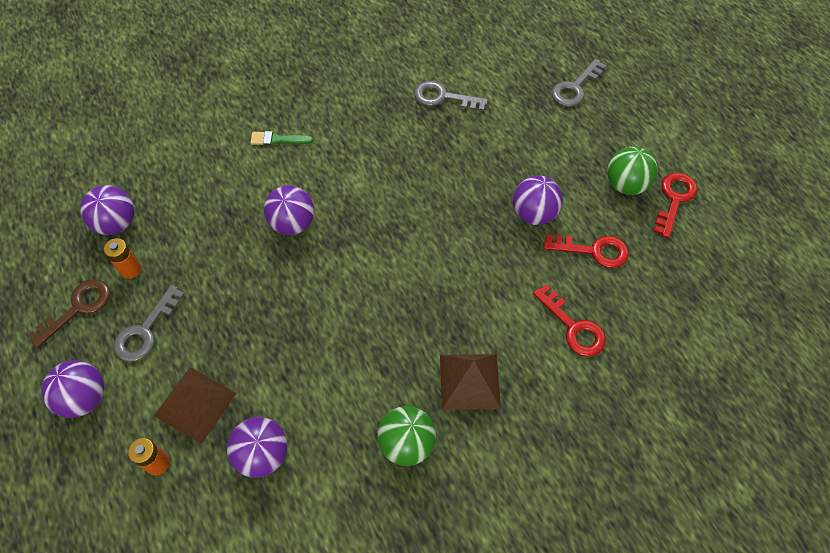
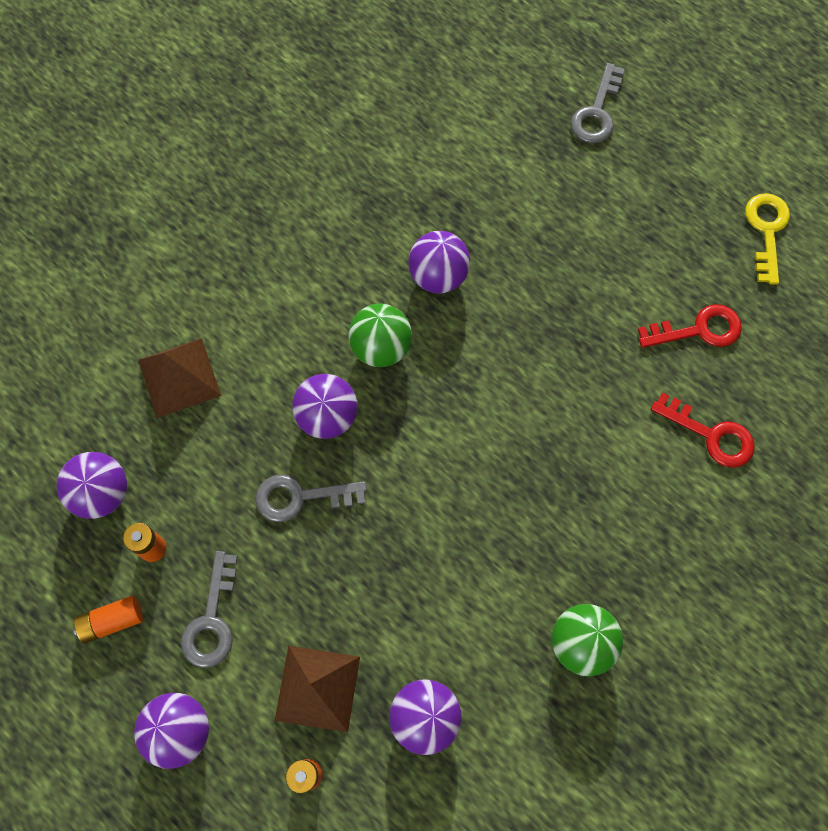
camera: 20 degrees left, 10 degrees up
brown key [27,279,110,348] -> orange battery [73,595,143,644]
green brush [250,131,313,146] -> none
grey key [414,80,488,111] -> grey key moved to [255,474,367,522]
brown pyramid [440,354,501,410] -> brown pyramid moved to [139,338,221,418]
purple ball [513,176,563,225] -> purple ball moved to [408,231,470,294]
green ball [607,146,658,195] -> green ball moved to [348,304,412,367]
red key [654,172,697,238] -> yellow key [745,193,790,285]

